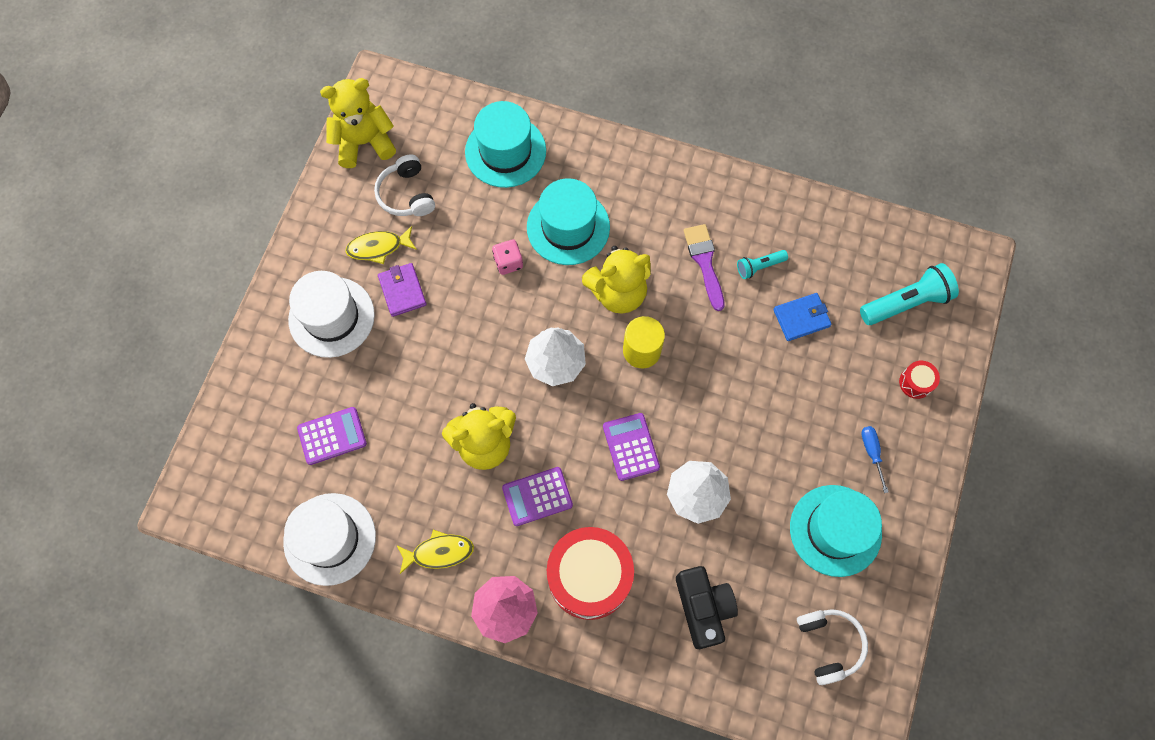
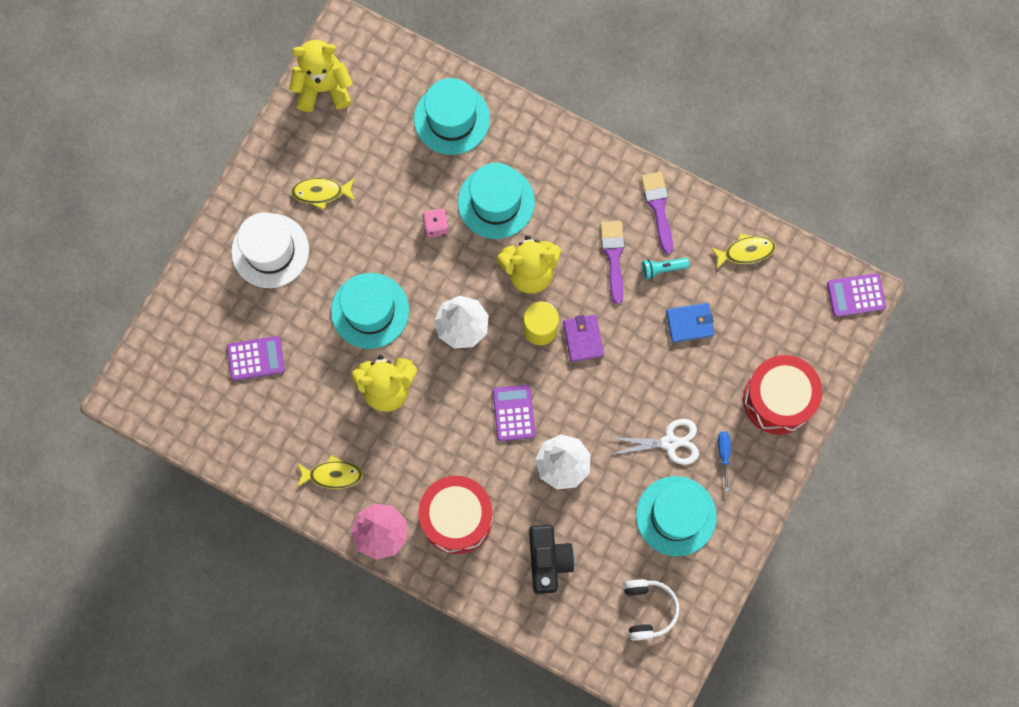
camera: 10 degrees right, 5 degrees up
white hat [283,493,376,586] -> none
white headphones [374,154,435,216] -> none
purple wallet [378,263,427,317] -> purple wallet moved to [563,315,604,362]
purple calculator [502,467,573,526] -> purple calculator moved to [827,273,886,317]
turquoise flashlight [860,263,959,325] -> none
red drum [899,361,940,399] -> red drum [743,355,822,435], size x2.37
none -> turquoise hat [331,273,409,349]
none -> white scissors [610,419,699,465]
none -> purple brush [641,172,673,254]
none -> yellow fish [710,233,776,270]

